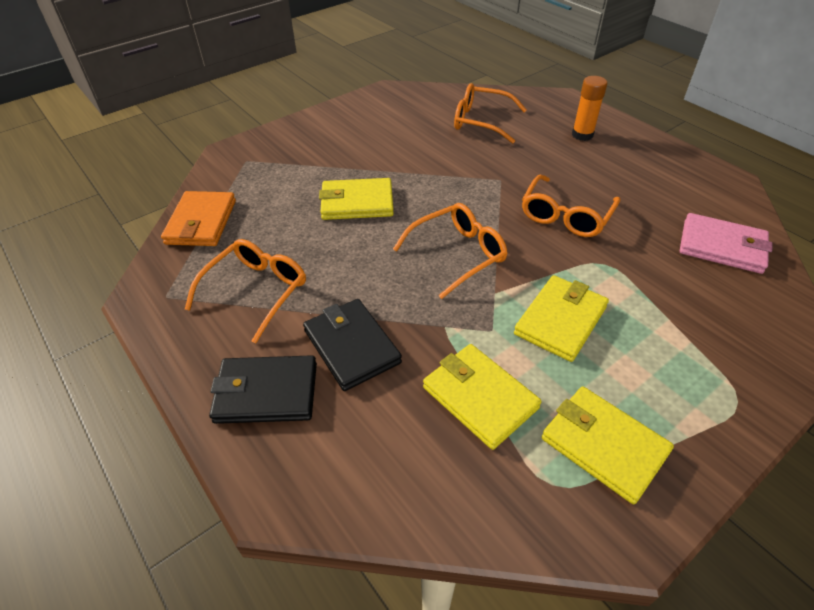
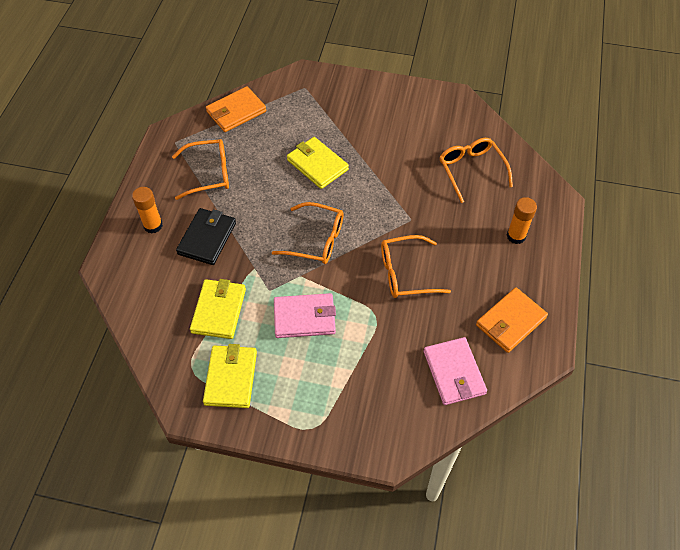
camera: 50 degrees right, 10 degrees up
black wallet [209,355,317,424] -> orange glue stick [132,187,163,233]
yellow wallet [514,275,609,362] -> pink wallet [274,293,336,338]
none -> orange wallet [476,287,548,353]

